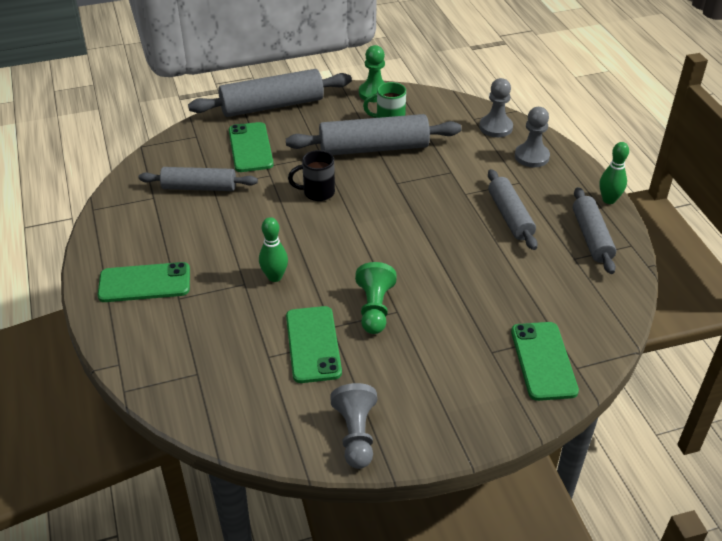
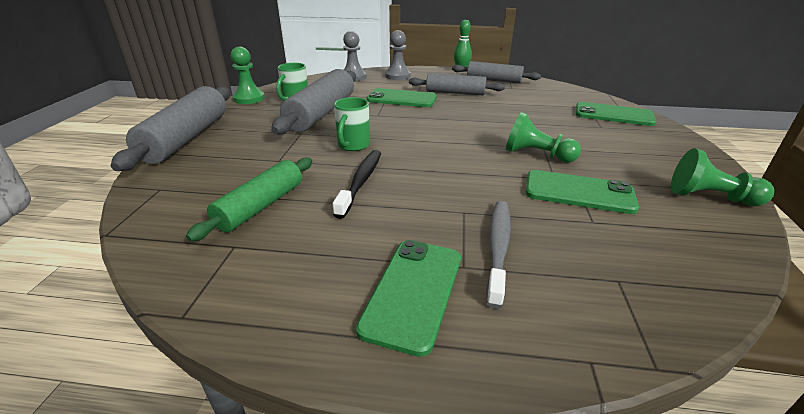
camera: 65 degrees left, 10 degrees down
grey rolling pin [139,167,258,191] -> green rolling pin [186,158,312,241]
green phone [229,122,274,172] -> green phone moved to [367,88,437,107]
green bowling pin [259,217,288,282] -> none
black mug [288,150,335,201] -> green mug [334,97,370,151]
grey pawn [330,383,377,469] -> green pawn [671,148,774,206]
none -> black toothbrush [333,150,381,219]
none -> grey toothbrush [486,201,511,309]

